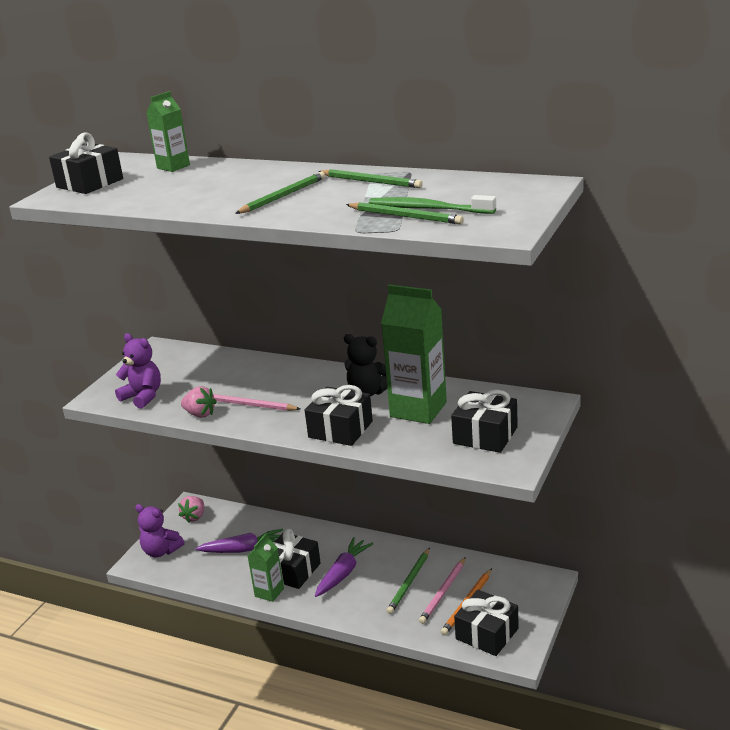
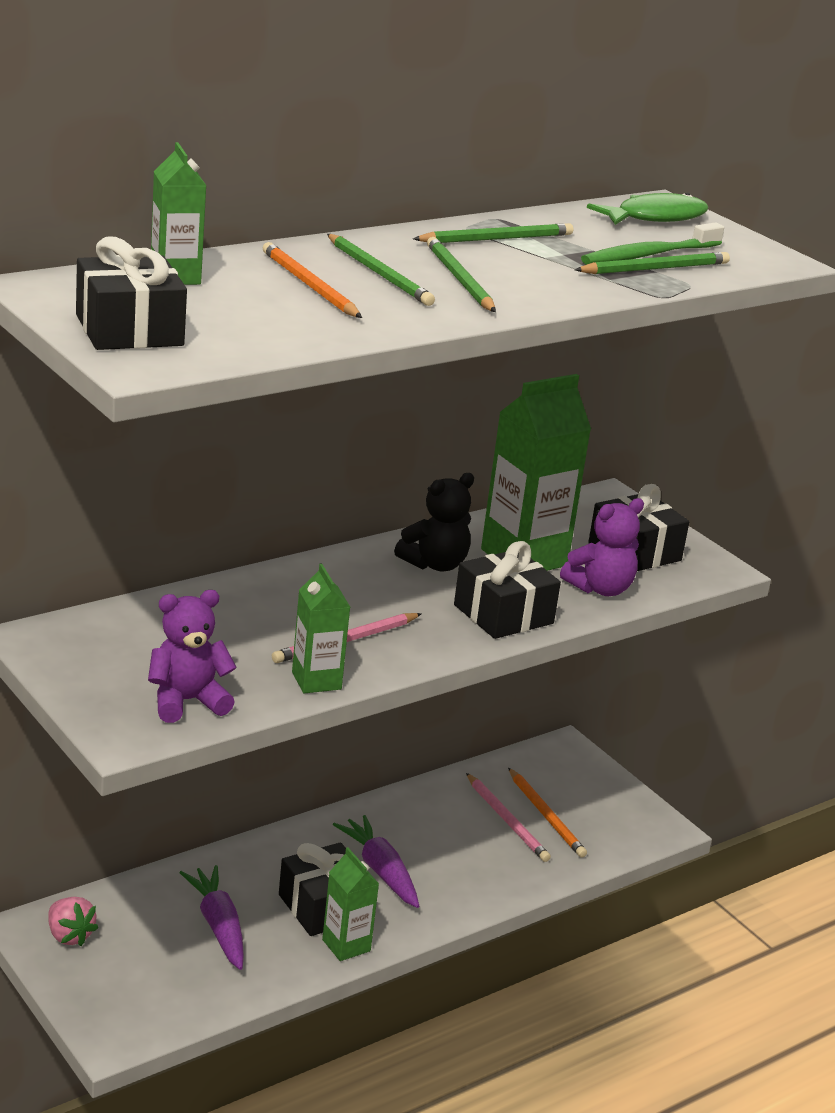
camera: 65 degrees left, 0 degrees up
purple teddy bear [135,504,185,557] -> purple teddy bear moved to [560,498,644,596]
pink strawberry [181,386,217,418] -> green carton [292,564,350,693]
purple carrot [195,529,283,553] -> purple carrot turned 45 degrees counterclockwise [179,865,244,970]
green pencil [387,548,430,614] -> green pencil moved to [327,234,435,306]
black gift [454,590,519,656] -> none
none -> orange pencil [263,242,362,318]
none -> green fish [587,193,708,225]

